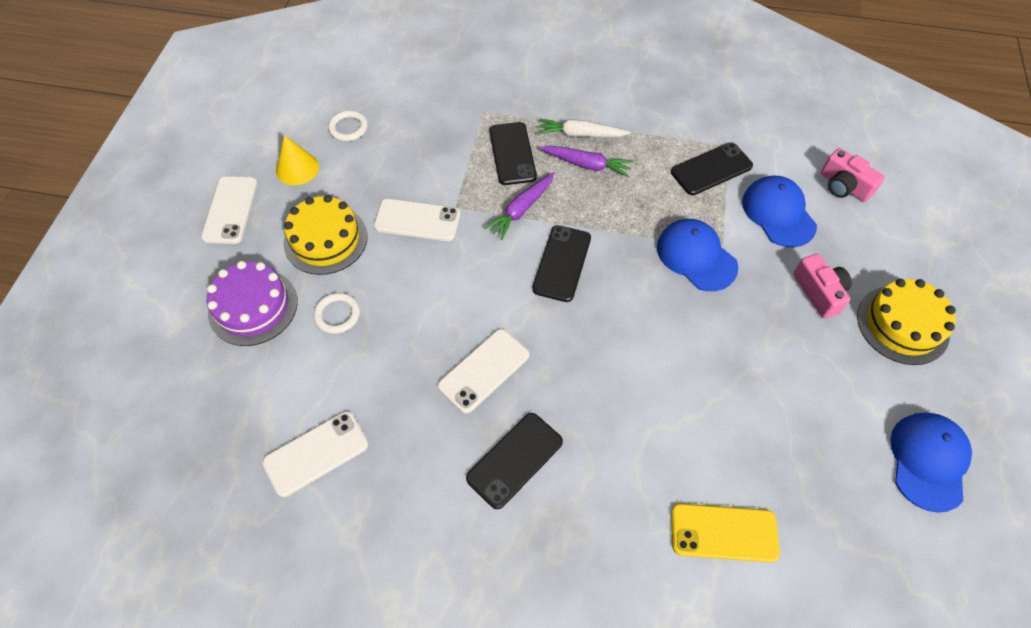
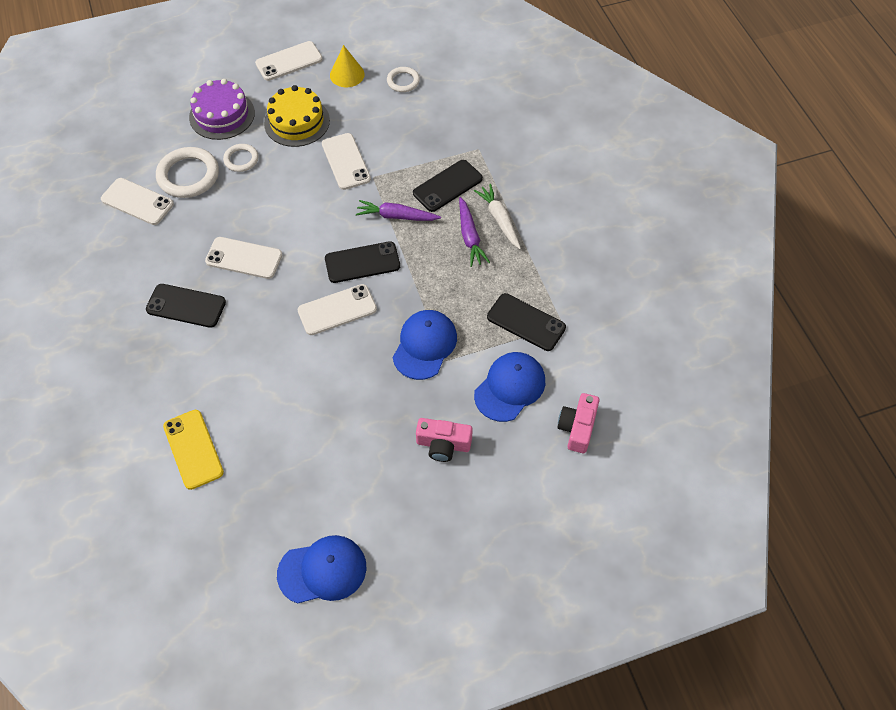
camera: 60 degrees right, 0 degrees up
pink camera [793,254,852,319] -> pink camera turned 60 degrees clockwise [416,418,473,462]
yellow cake [857,279,956,365] -> none
none -> white ring [156,147,219,198]
none -> white phone [298,284,377,335]

